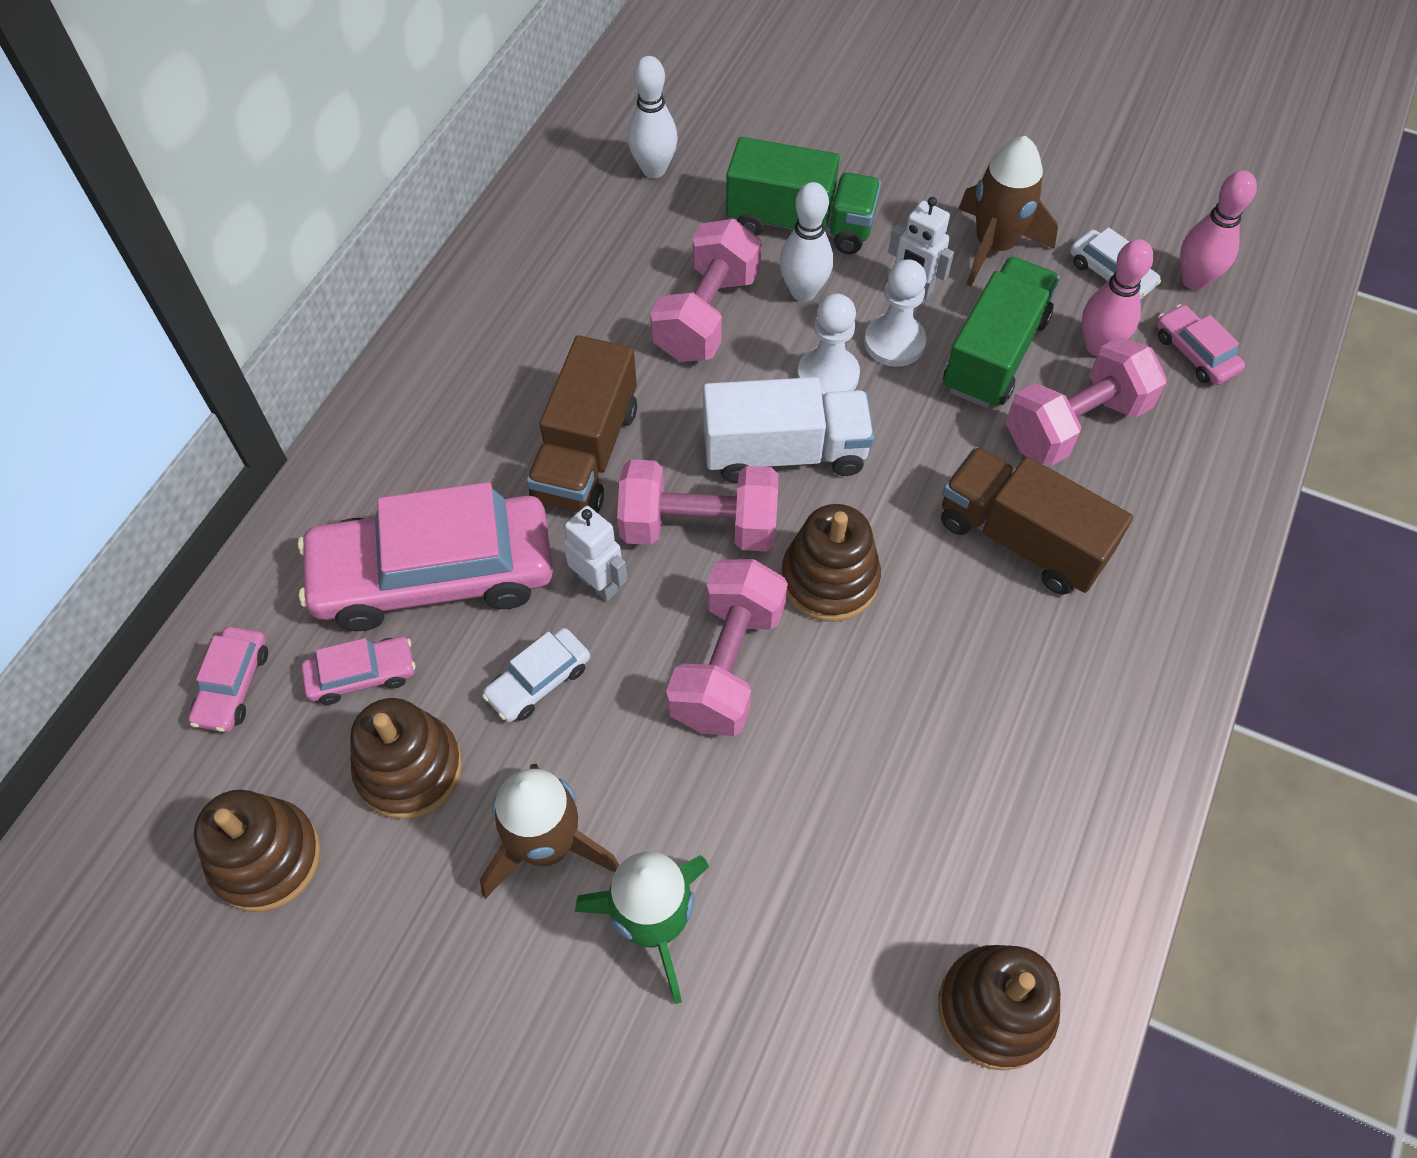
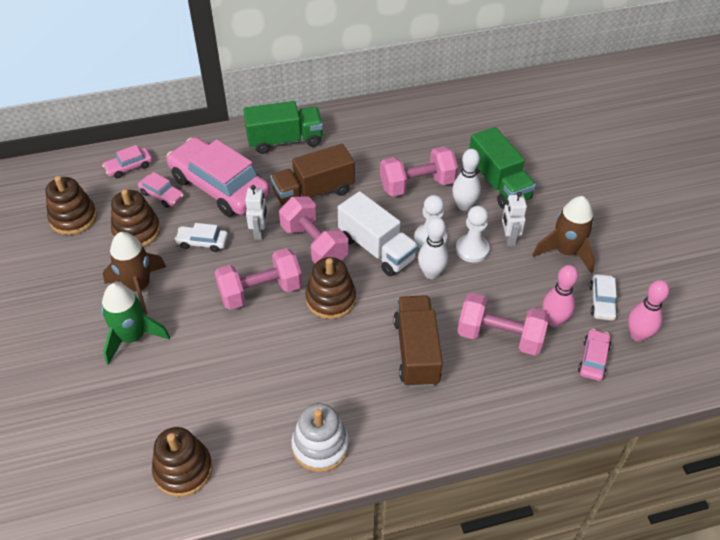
camera: 50 degrees right, 10 degrees down
white bowling pin [627,56,678,178] -> white bowling pin moved to [418,217,448,279]
green truck [943,257,1060,408] -> green truck moved to [243,101,323,154]
none -> white stacking toy [291,403,349,472]

